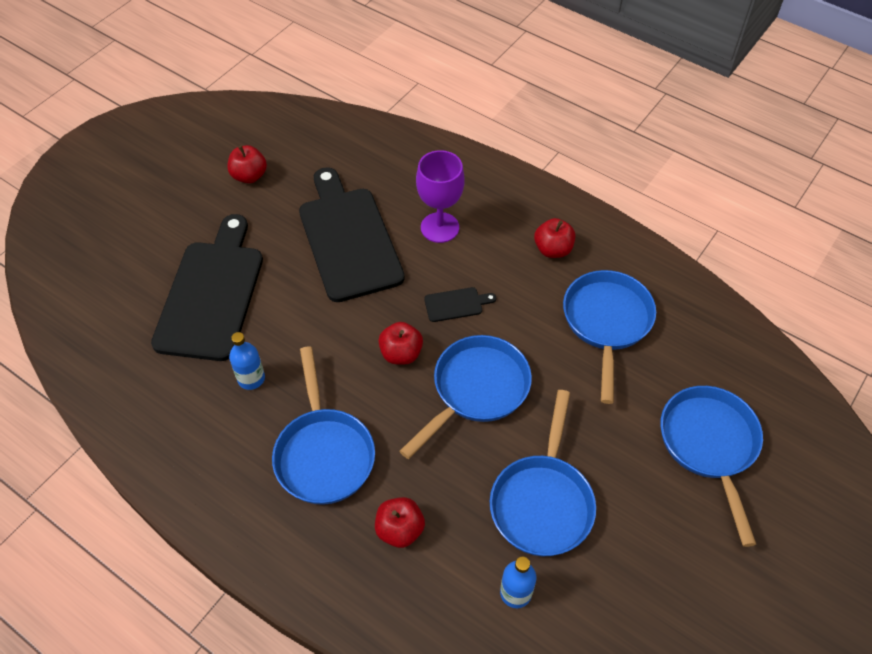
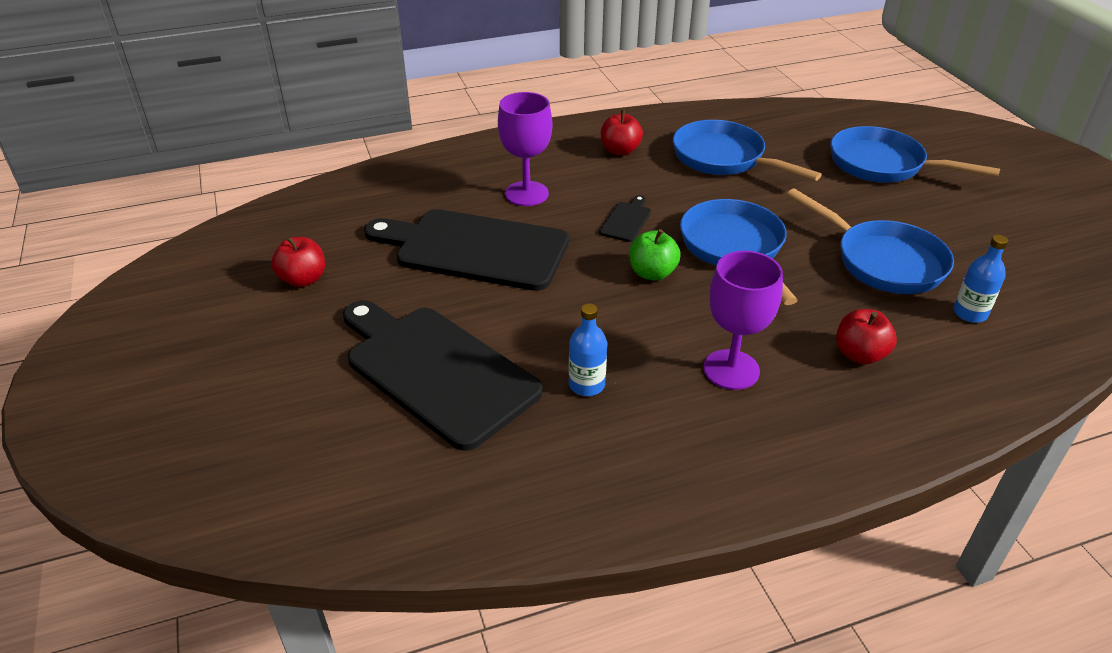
camera: 55 degrees left, 15 degrees down
blue pan [272,346,375,505] -> purple goblet [703,251,783,390]
red apple [378,322,423,365] -> green apple [629,229,681,281]

